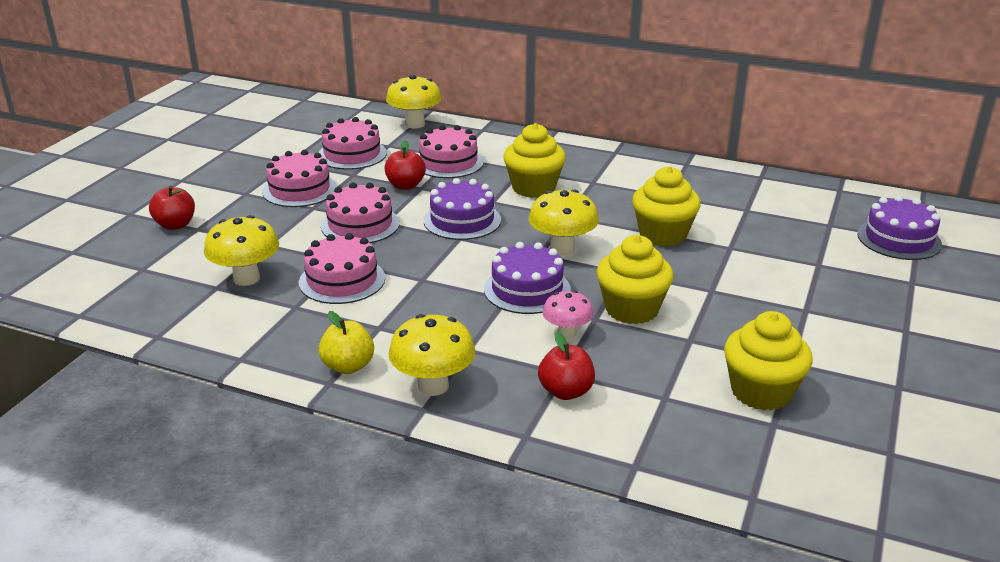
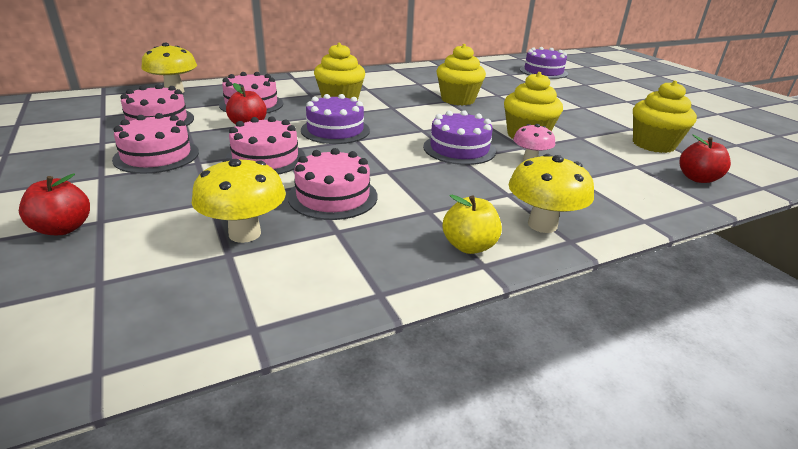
camera: 50 degrees left, 0 degrees up
yellow mushroom [528,190,599,256] -> none
red apple [538,332,595,400] -> red apple moved to [679,134,731,183]

